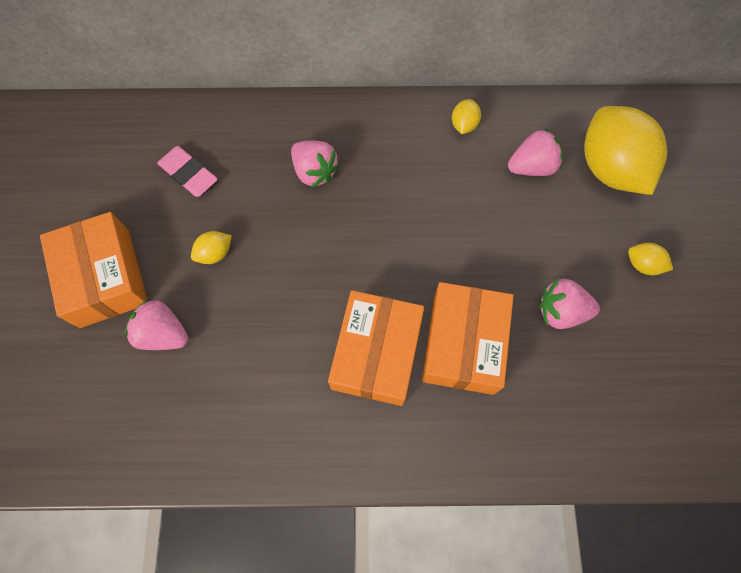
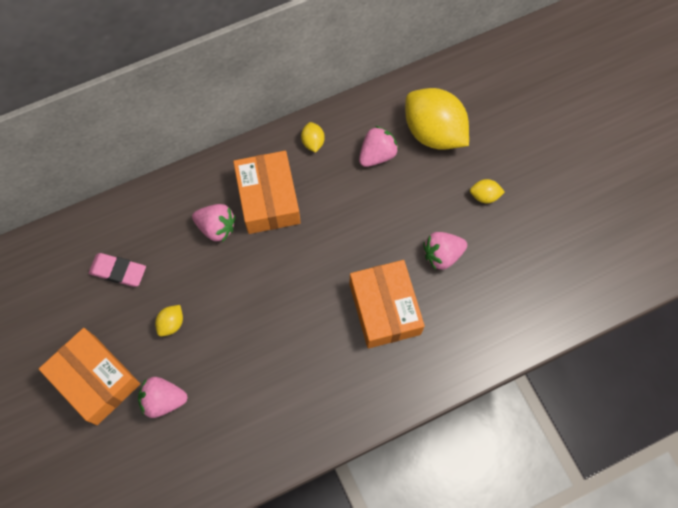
camera: 25 degrees left, 0 degrees up
orange box [328,290,424,406] -> orange box moved to [233,151,301,234]

